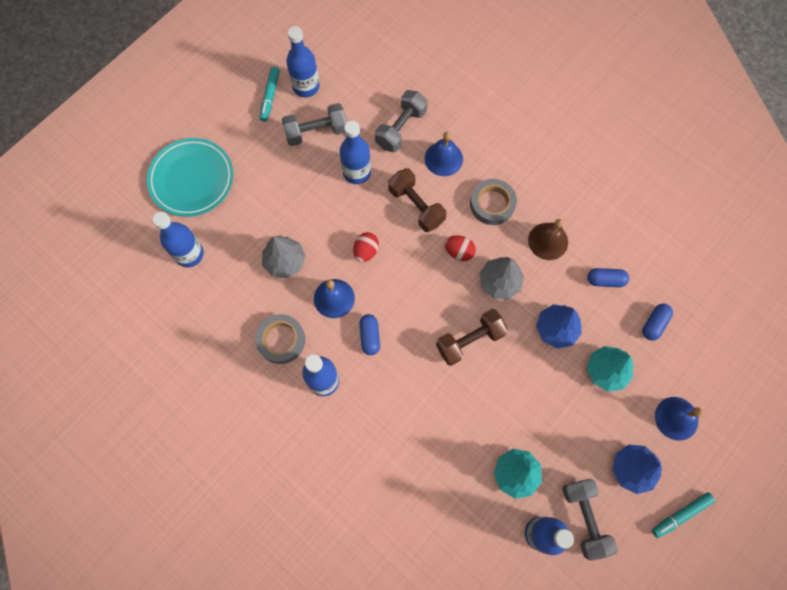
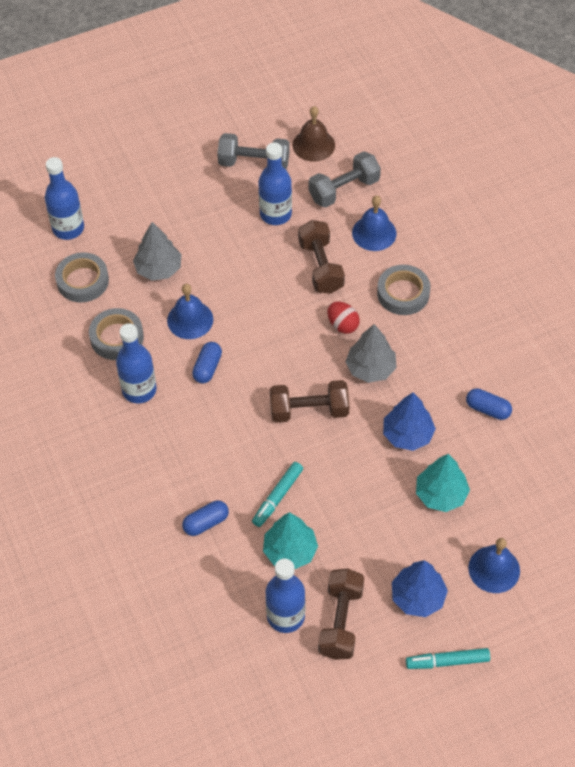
camera: 25 degrees right, 15 degrees down
turquoise plate [147,138,233,217] -> none
turquoise marker [259,67,280,122] -> turquoise marker moved to [252,462,303,527]
blue bottle [286,26,320,97] -> none
red egg [353,232,379,262] -> none
brown bell [528,219,568,260] -> brown bell moved to [292,106,335,162]
grey dumbbell [562,479,618,561] -> brown dumbbell [318,569,364,660]
blue capsule [643,304,673,341] -> blue capsule moved to [182,500,229,536]
none -> grey tape [55,252,109,303]

